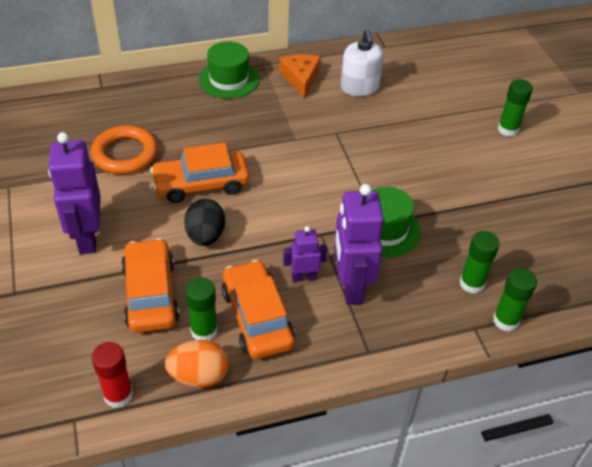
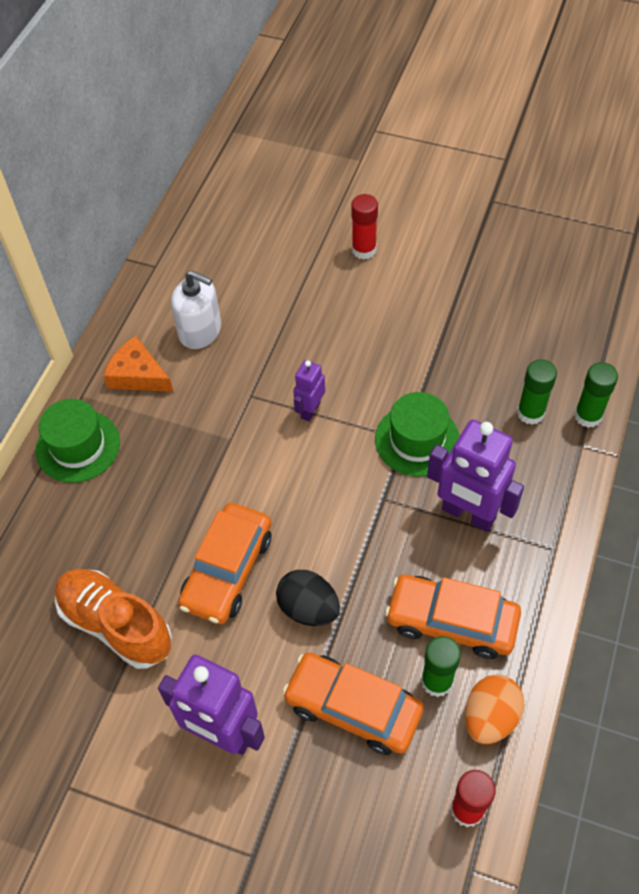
camera: 50 degrees left, 10 degrees up
orange ring [91,125,158,174] -> orange shoe [55,569,172,669]
purple robot [283,226,327,282] -> purple robot moved to [293,360,325,421]
green glue stick [498,79,533,137] -> red glue stick [351,194,378,259]

